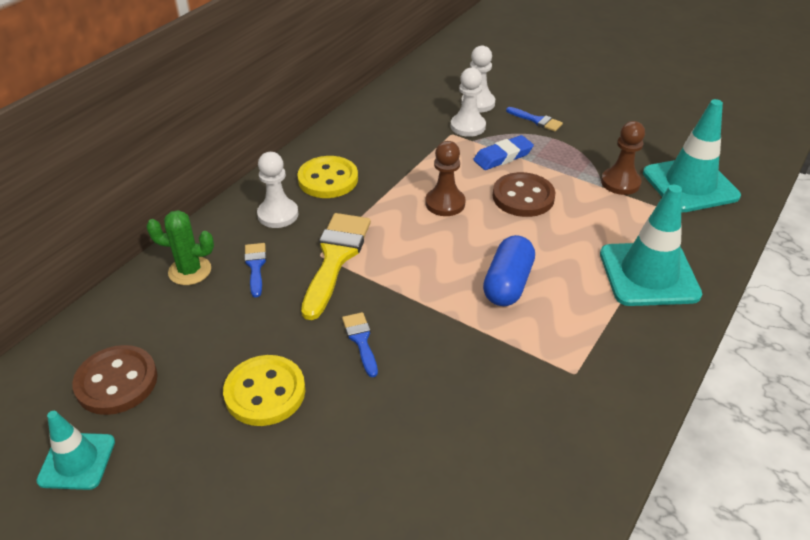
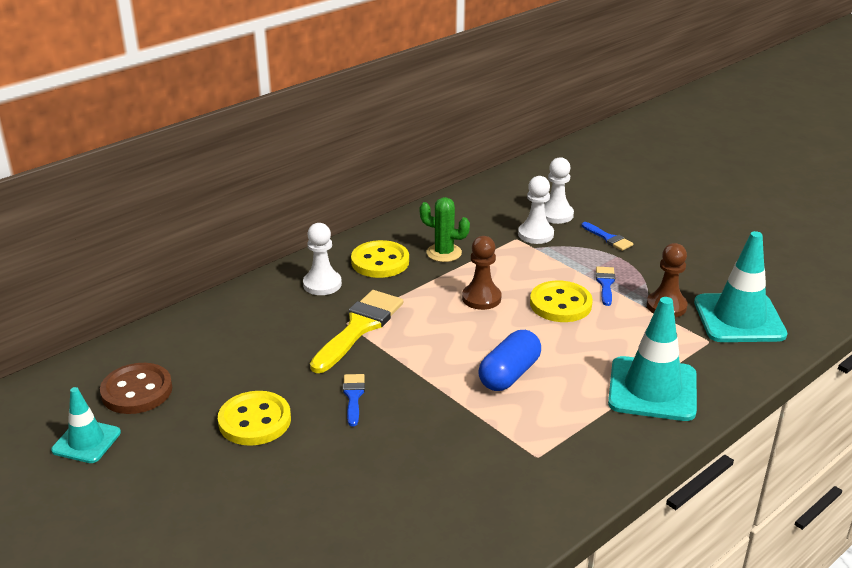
camera: 15 degrees right, 10 degrees down
green cactus [146,210,214,285] -> green cactus moved to [419,197,470,262]
blue brush [244,243,266,297] -> blue brush moved to [596,266,615,306]
blue eraser [473,135,534,170] -> none
brown button [493,172,556,217] -> yellow button [530,281,593,322]

